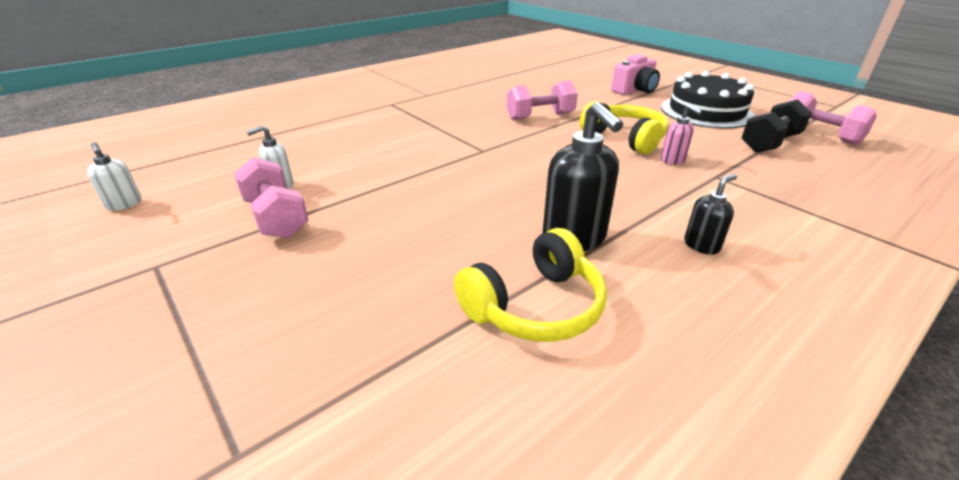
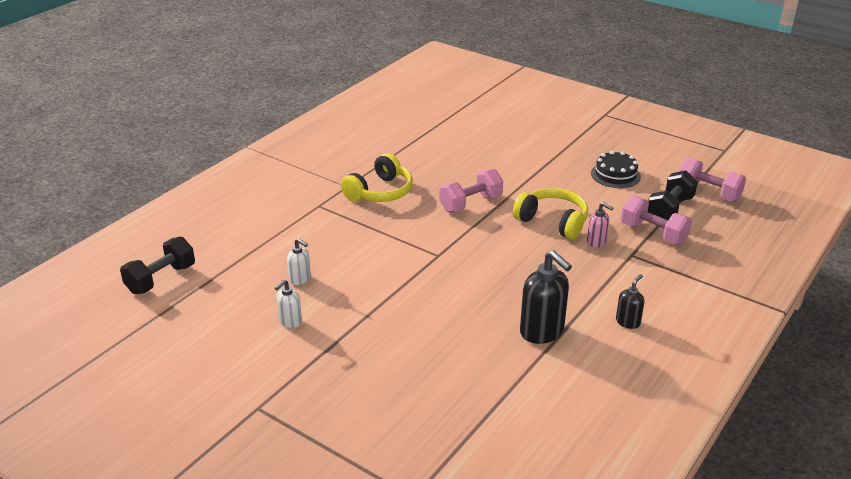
camera: 15 degrees left, 0 degrees up
white soap dispenser [87,142,142,211] -> white soap dispenser moved to [287,238,311,285]
pink dumbbell [234,157,309,238] -> pink dumbbell moved to [621,196,692,245]
yellow headphones [454,228,607,342] -> yellow headphones moved to [341,153,413,202]
pink camera [611,54,660,95] -> none
black cake [661,71,755,129] -> black cake [591,151,641,188], size x0.61
none -> black dumbbell [120,236,195,294]

